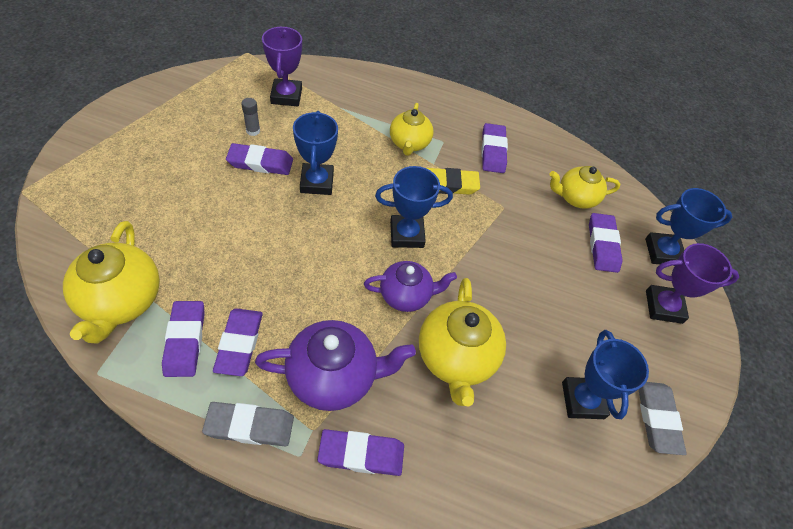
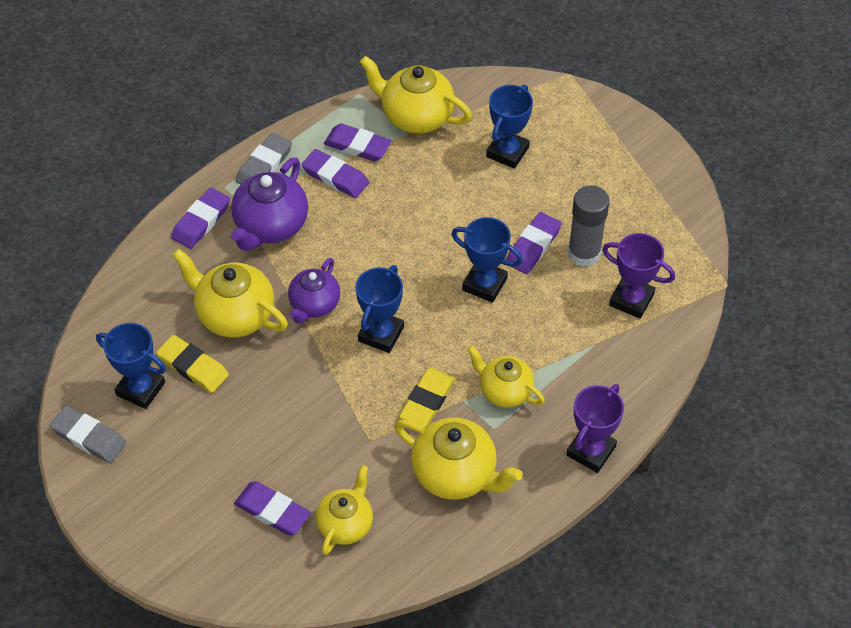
camera: 125 degrees right, 0 degrees up
grey glue stick [241,98,260,136] -> grey glue stick [567,185,610,267], size x2.09
purple eraser [482,123,508,173] -> yellow teapot [394,418,523,500]
blue trophy [645,188,732,266] -> blue trophy moved to [486,85,533,169]
purple trophy [646,243,739,324] -> purple trophy moved to [566,384,624,473]
none -> yellow eraser [156,335,229,393]

